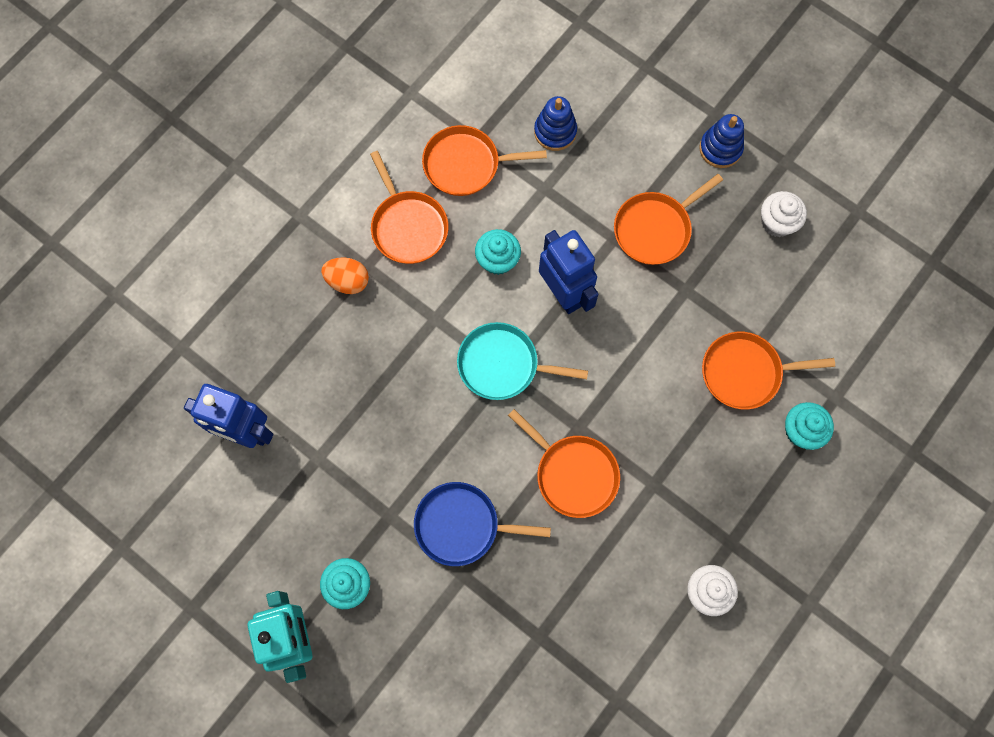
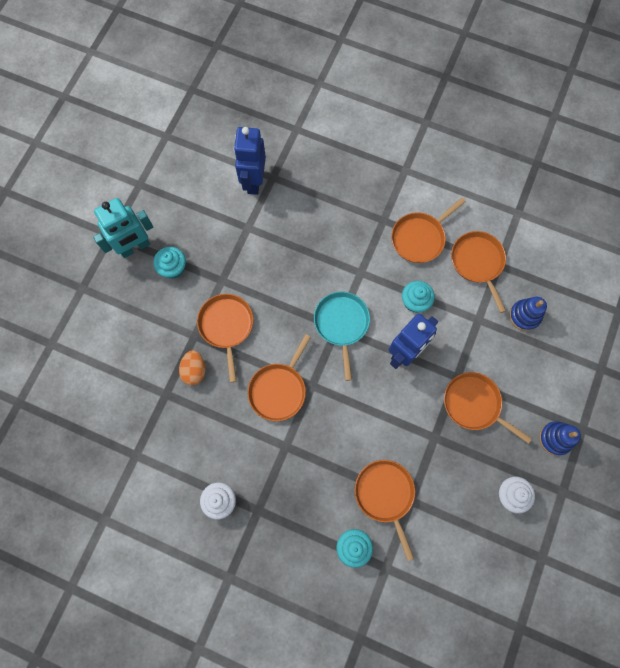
camera: 75 degrees right, 0 degrees up
orange egg [321,257,369,294] -> orange egg moved to [179,350,206,385]
blue pan [414,482,551,566] -> orange pan [197,294,253,383]

